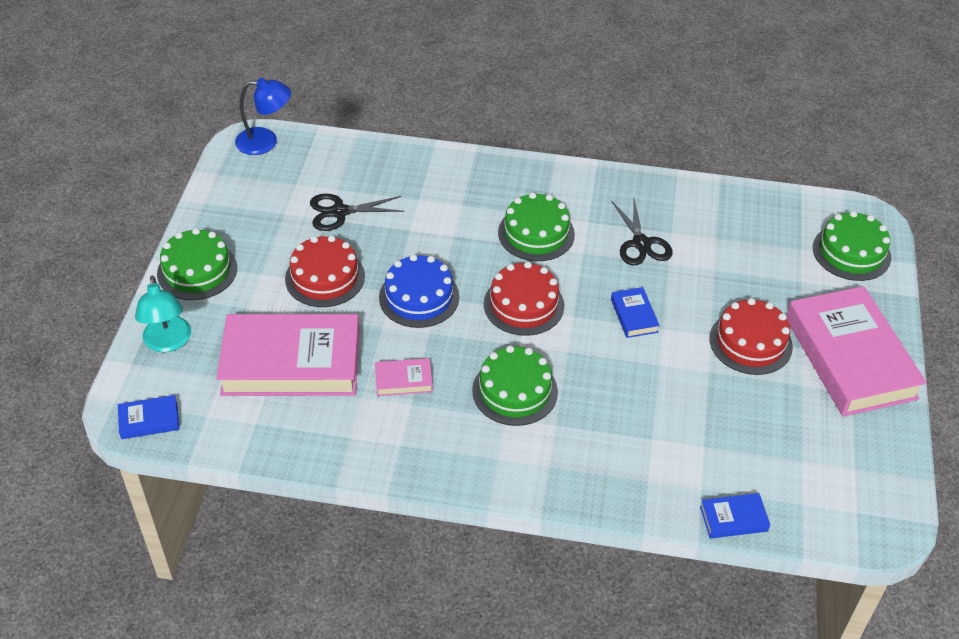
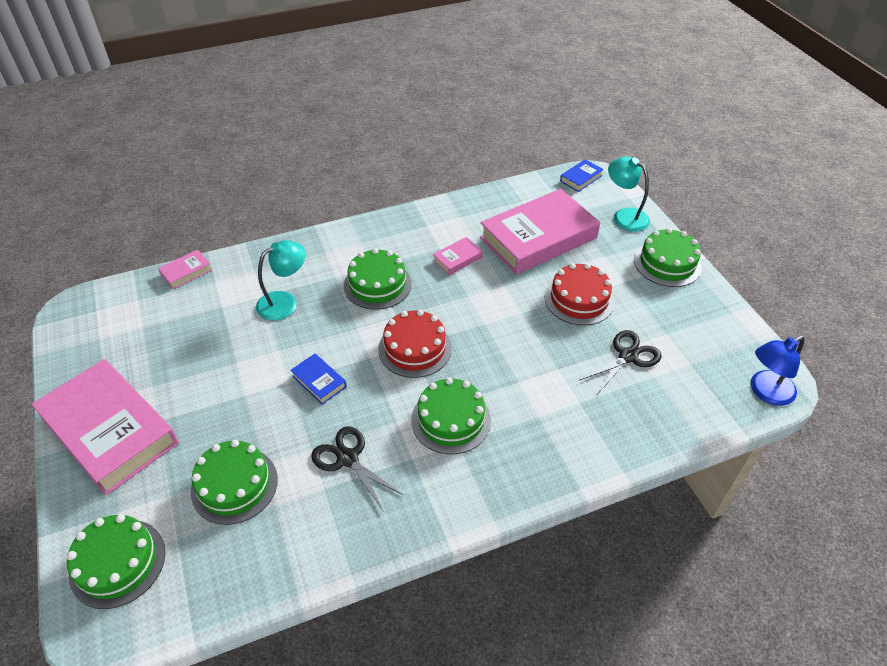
camera: 150 degrees right, 0 degrees up
blue cake [379,254,460,328] -> none
blue book [700,493,770,539] -> pink book [158,250,212,289]
red cake [709,298,793,375] -> none
none -> green cake [191,440,278,525]
none -> turquoise lamp [256,240,306,321]

